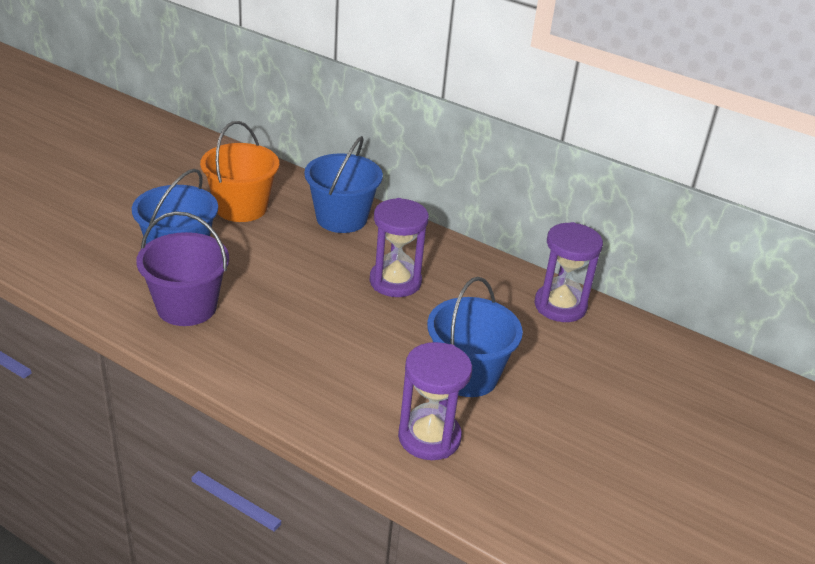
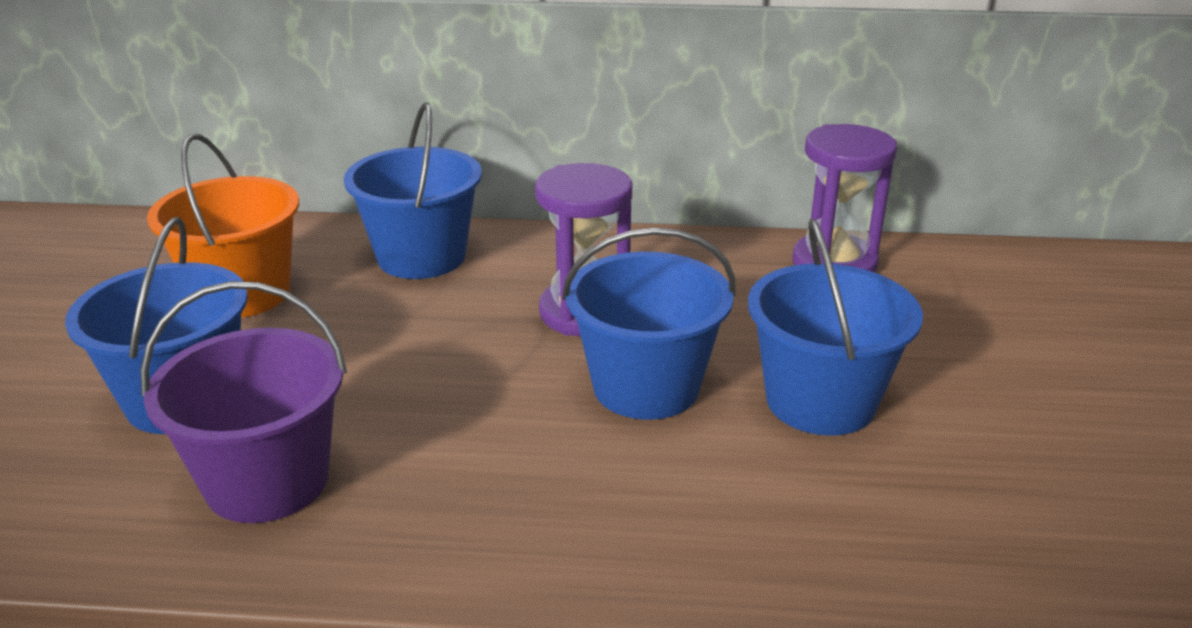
camera: 25 degrees left, 5 degrees down
purple hourglass [398,342,472,460] -> none
none -> blue bucket [562,228,736,420]

